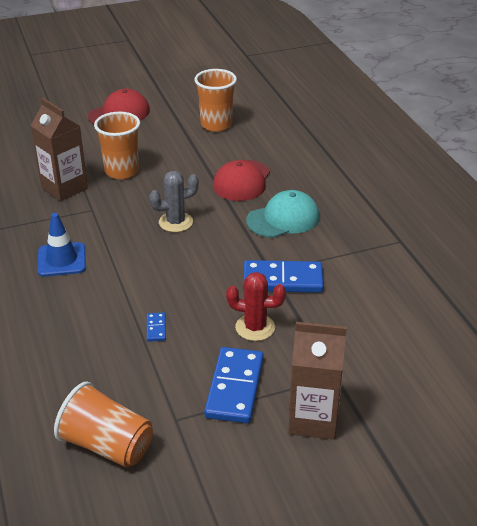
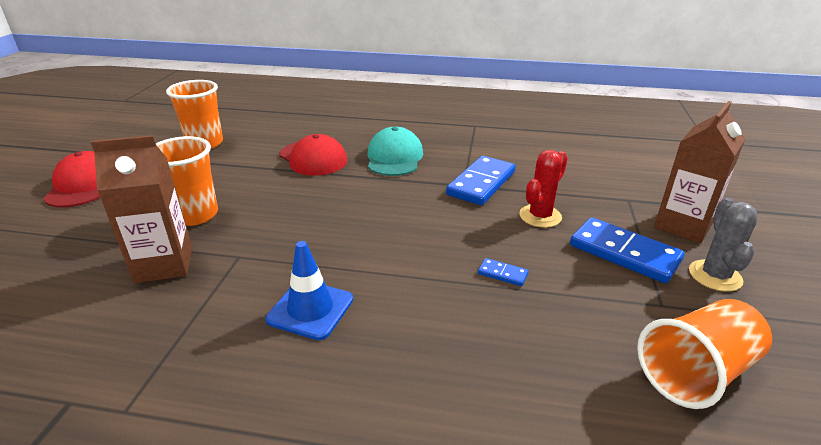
camera: 60 degrees left, 5 degrees down
grey cactus [149,171,199,232] -> grey cactus moved to [689,198,757,292]

